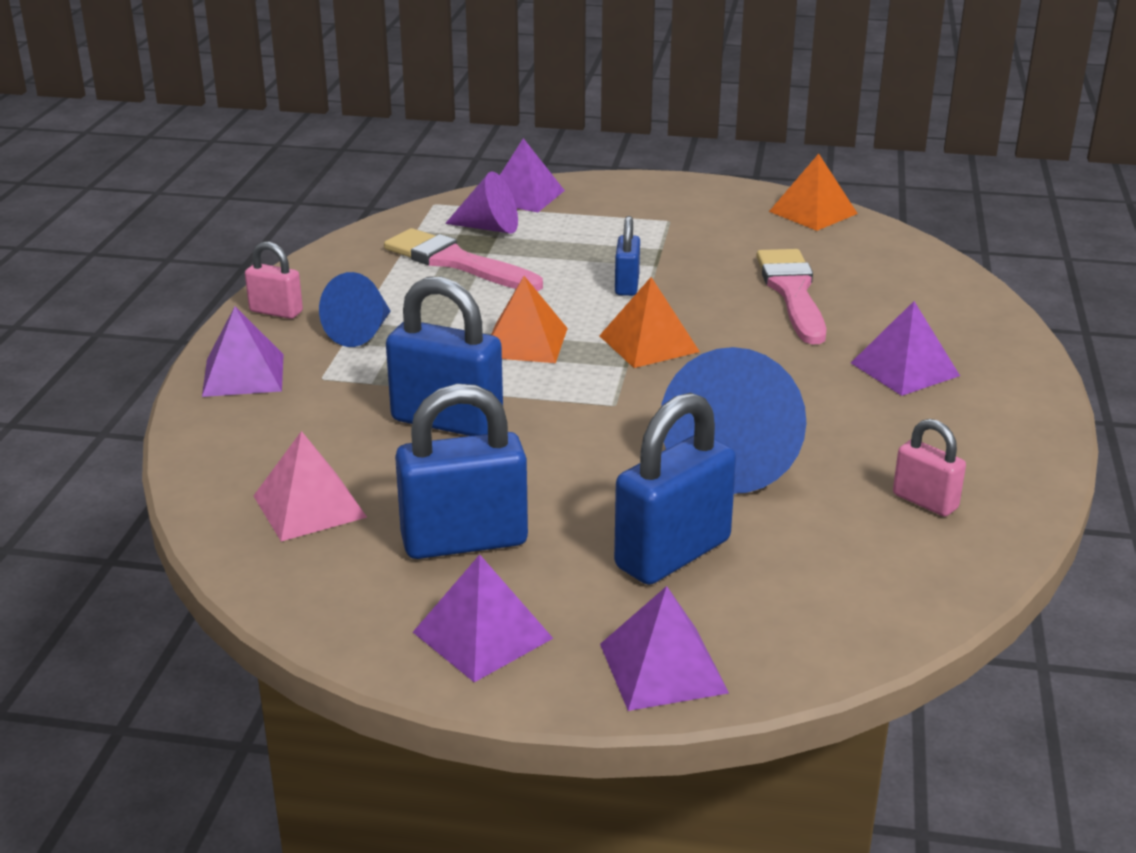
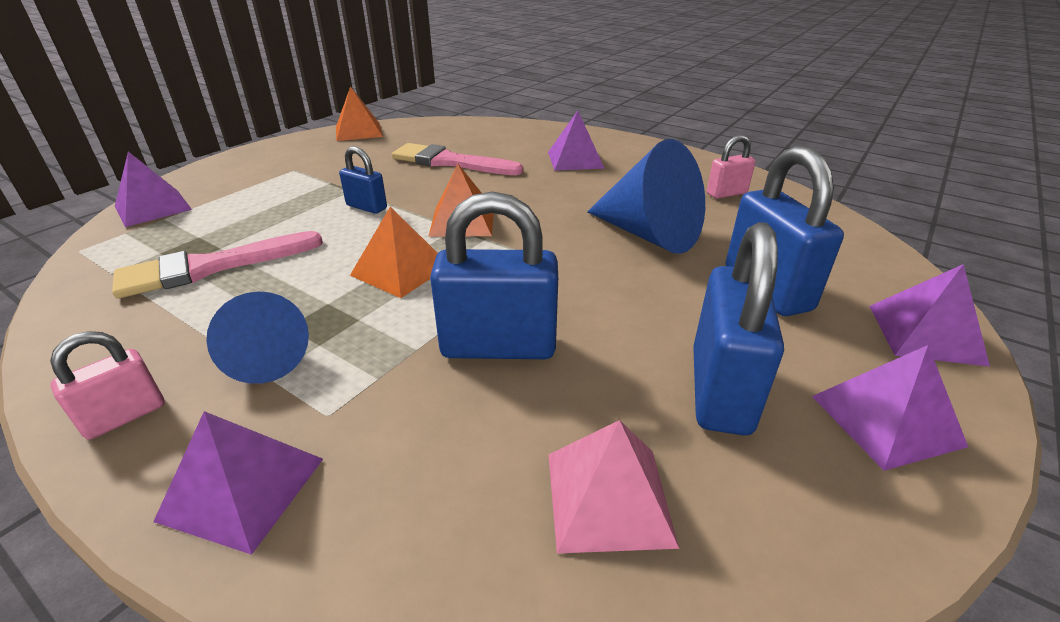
camera: 65 degrees left, 5 degrees up
blue padlock [386,277,503,436] -> blue padlock turned 45 degrees clockwise [430,191,558,359]
purple cone [445,171,518,233] -> none

